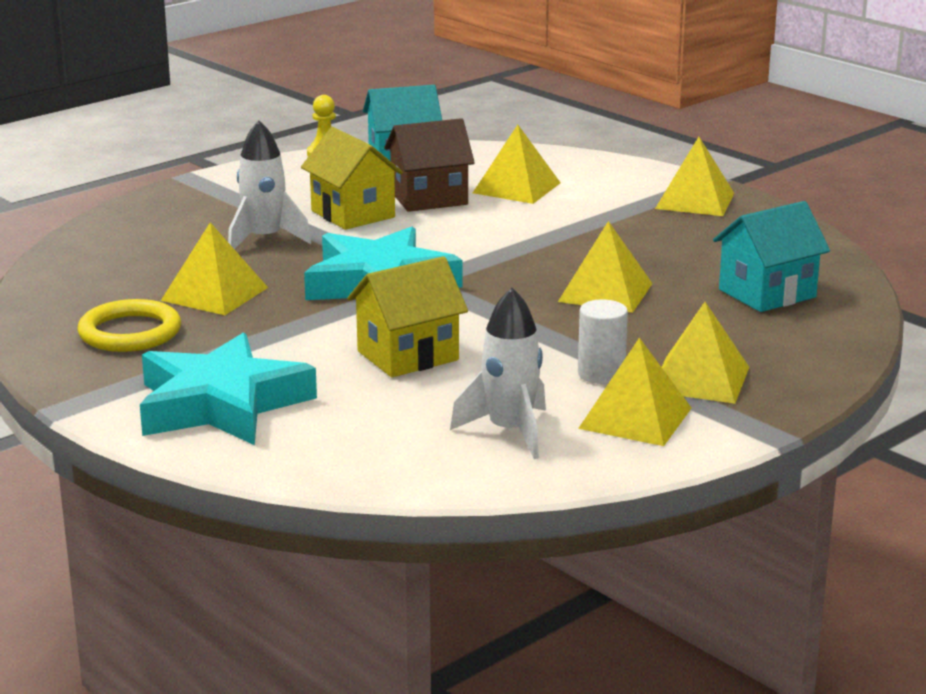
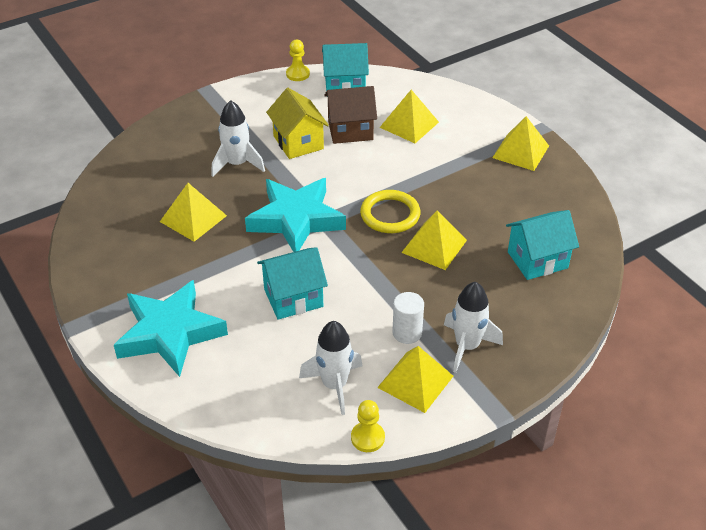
camera: 10 degrees right, 20 degrees up
yellow ring [77,299,181,352] -> yellow ring moved to [360,190,421,233]
yellow house [347,256,468,377] -> turquoise house [257,247,328,320]
yellow pyramid [662,302,749,404] -> white rocket [444,282,503,373]
none -> yellow pawn [351,400,385,452]

